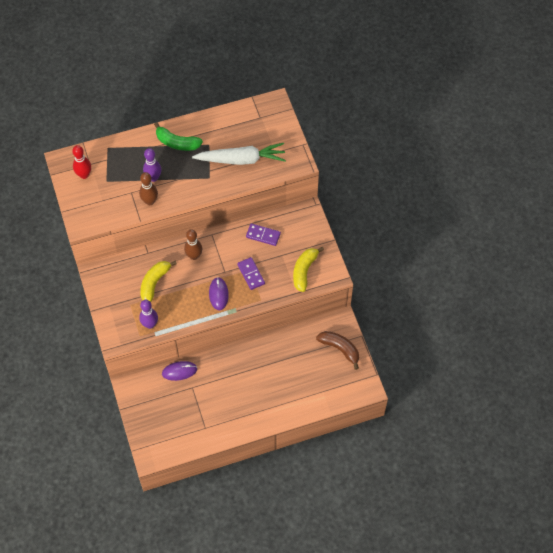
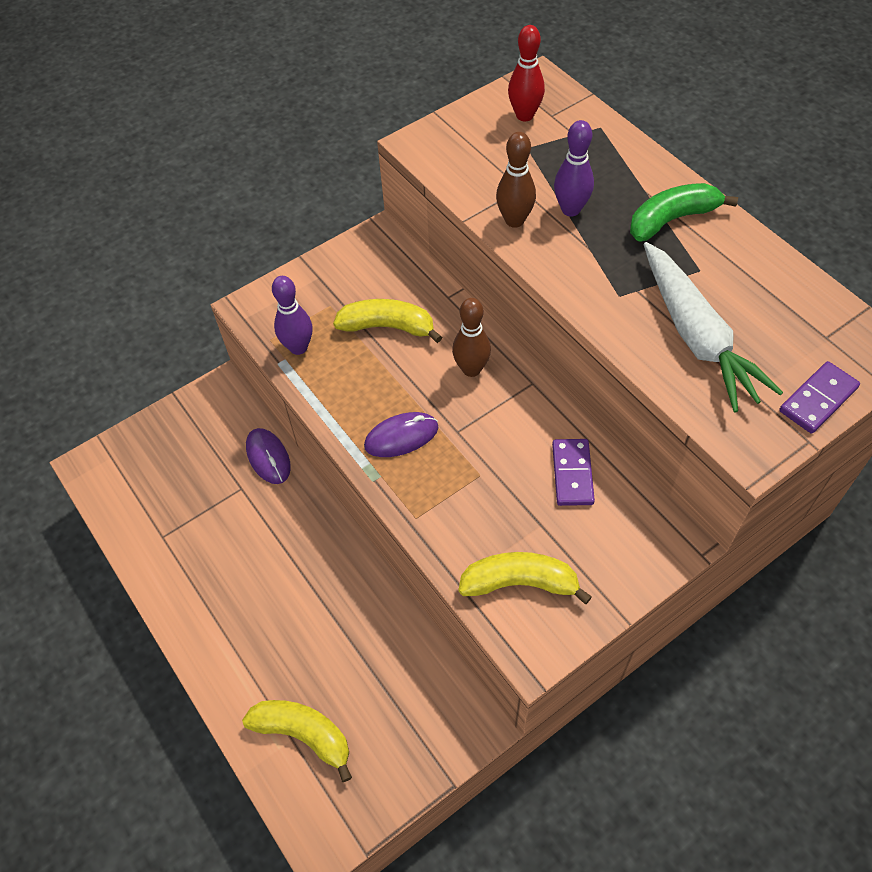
camera: 75 degrees right, 5 degrees down
green banana [154,122,203,151] -> green banana turned 60 degrees clockwise [630,183,738,241]
purple domino [237,257,265,290] -> purple domino moved to [779,361,860,434]
brown banana [316,331,359,370] -> none
none -> yellow banana [242,700,352,782]

